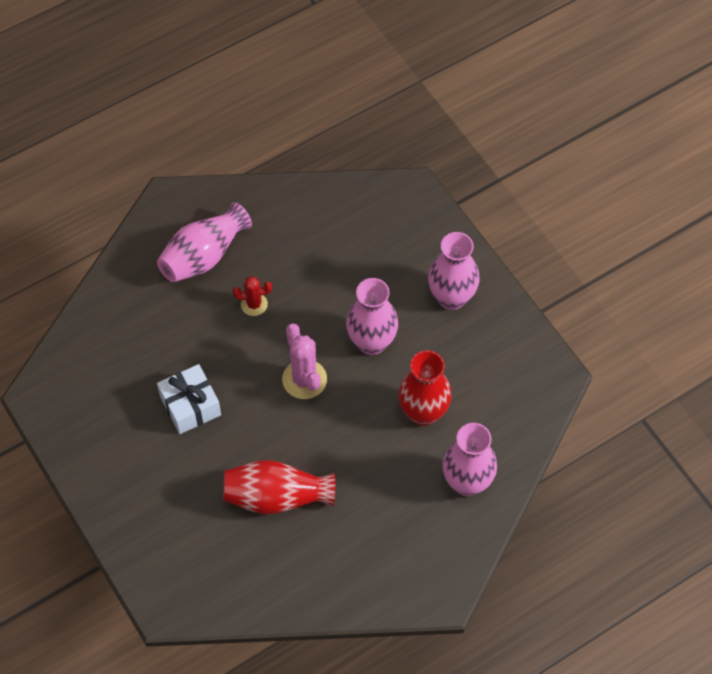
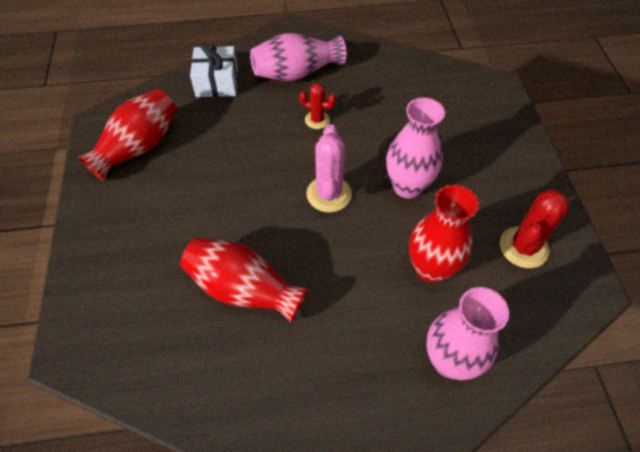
camera: 25 degrees right, 5 degrees down
white gift [157,364,221,434] -> white gift moved to [190,43,238,97]
pink vase [428,232,479,310] -> none
none -> red vase [78,89,177,181]
none -> red cactus [500,189,569,268]

